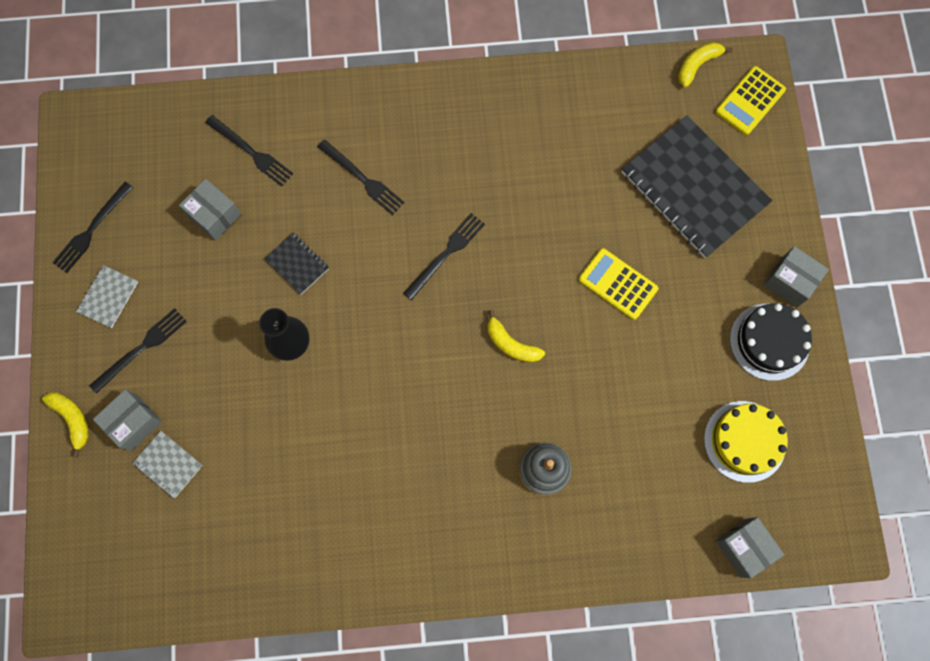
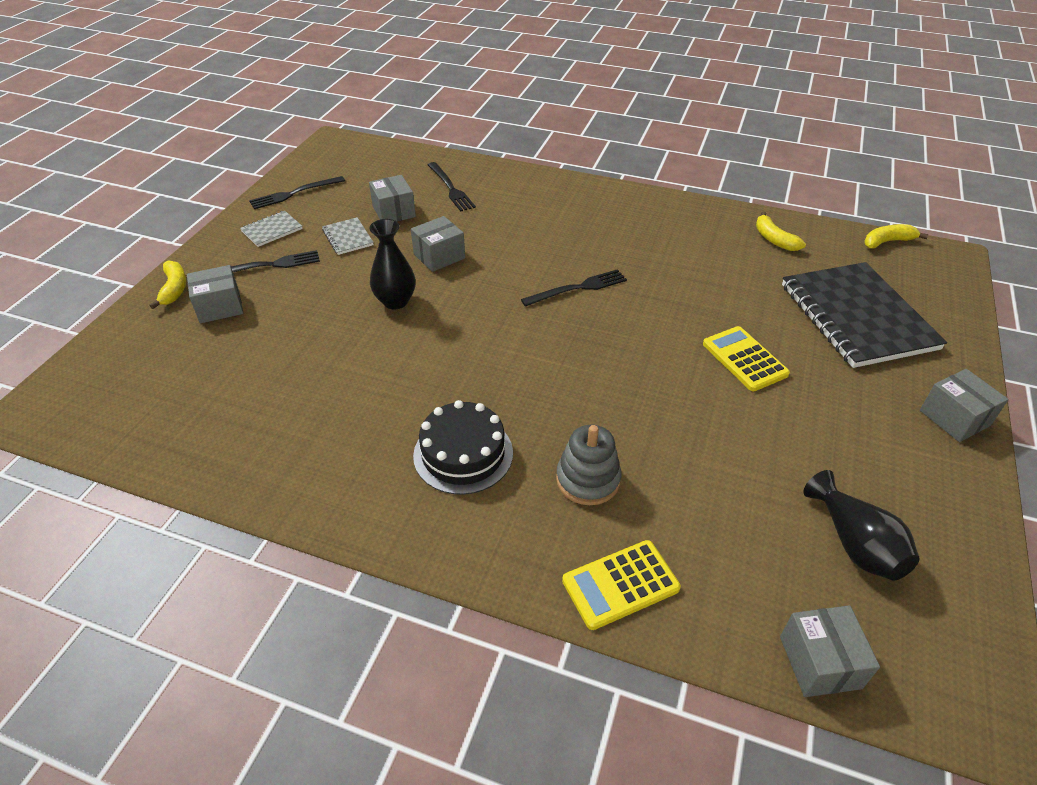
camera: 25 degrees right, 30 degrees down
grey notebook [133,431,203,498] -> grey notebook moved to [322,217,374,255]
black notebook [264,233,329,295] -> grey box [411,216,465,272]
black fork [317,139,405,215] -> none
yellow banana [488,310,545,363] -> yellow banana moved to [756,211,806,251]
yellow cake [704,401,788,483] -> black vase [803,470,920,581]
yellow calculator [716,66,786,135] -> yellow calculator moved to [562,540,681,630]
black cake [730,303,812,381] -> black cake moved to [413,400,513,495]

